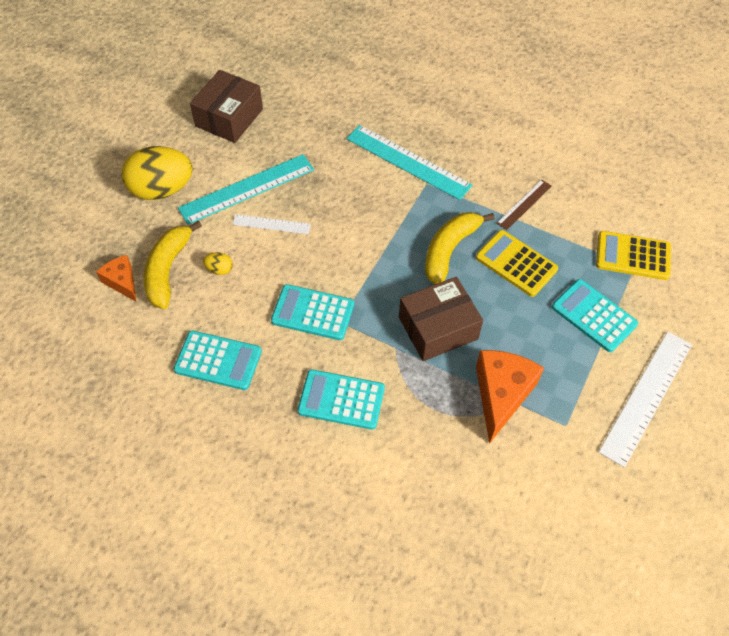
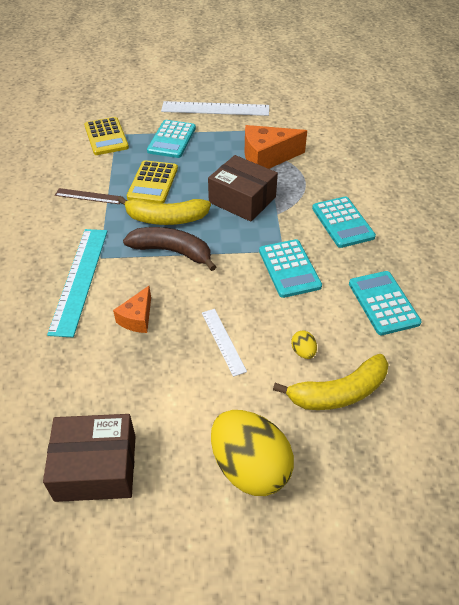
camera: 120 degrees left, 10 degrees down
orange cheese [96,255,136,301] -> orange cheese moved to [113,286,151,333]
turquoise ruler [178,154,314,225] -> none
none -> brown banana [123,227,216,271]

